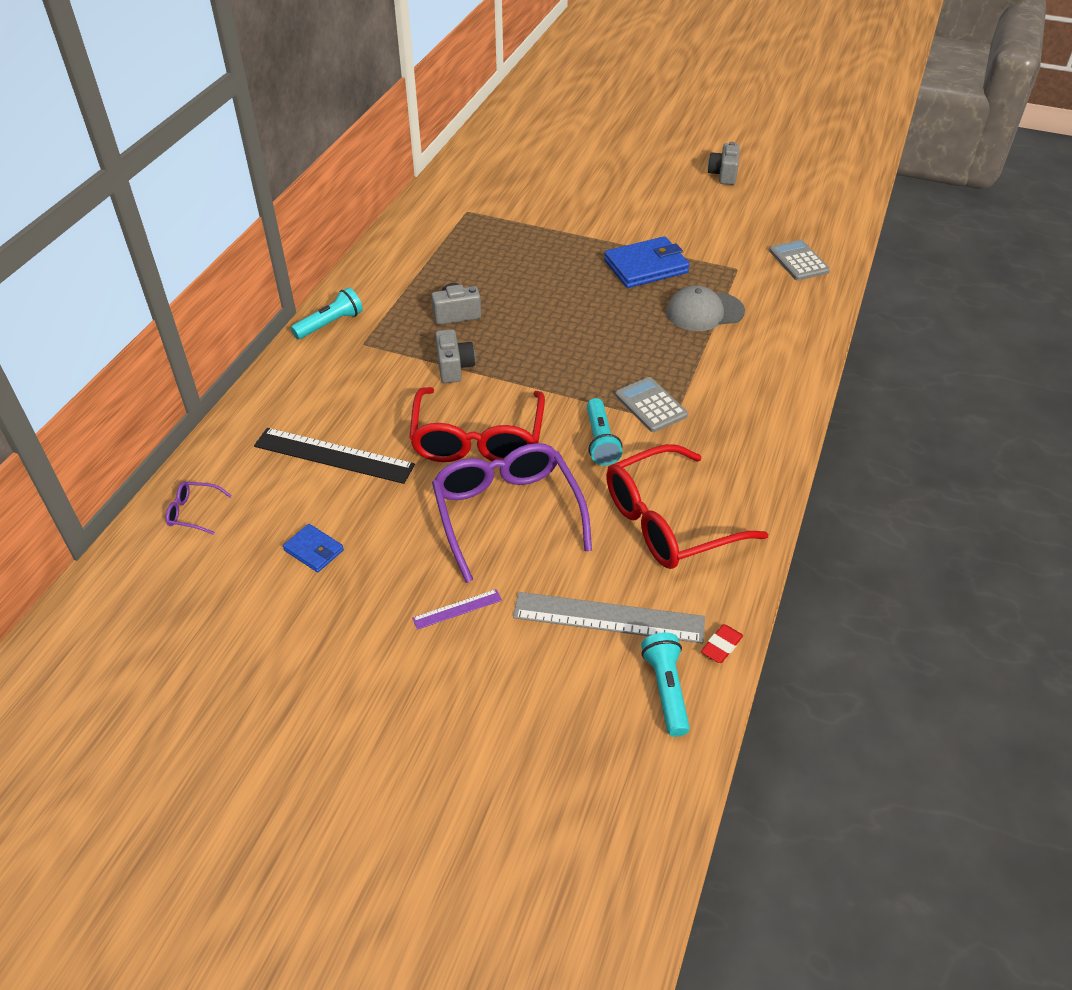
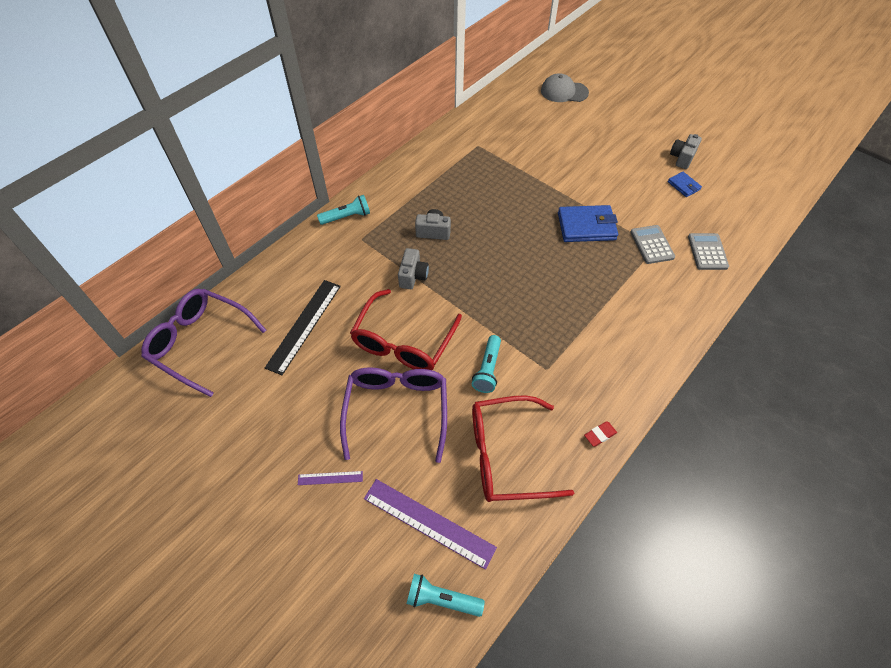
camera: 20 degrees right, 10 degrees up
purple glasses [166,482,232,535] -> purple glasses [141,289,266,397], size x2.42
black ruler [254,428,415,484] -> black ruler turned 75 degrees clockwise [265,280,341,375]
blue wallet [283,524,344,572] -> blue wallet moved to [668,171,702,197]
grey ruler [513,592,705,643] -> purple ruler [364,479,497,570]
grey calculator [615,377,688,432] -> grey calculator moved to [630,225,675,264]
turquoise flashlight [641,632,690,737] -> turquoise flashlight turned 90 degrees counterclockwise [407,574,485,617]
grey cap [667,285,745,331] -> grey cap moved to [541,73,589,102]
red eraser [701,624,743,663] -> red eraser moved to [584,422,617,447]

